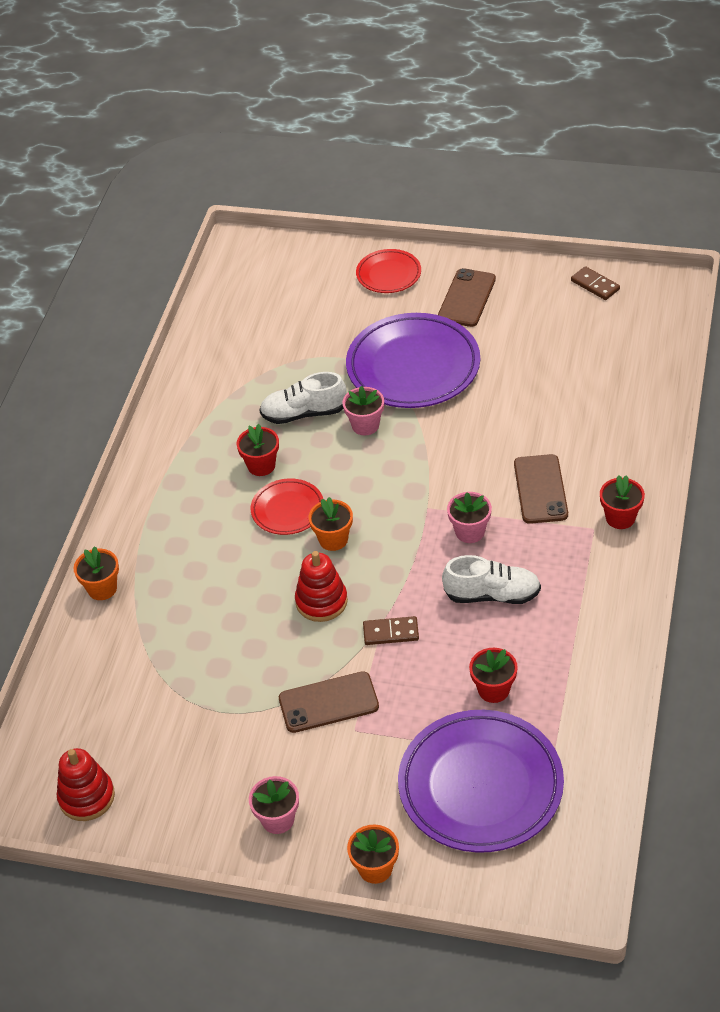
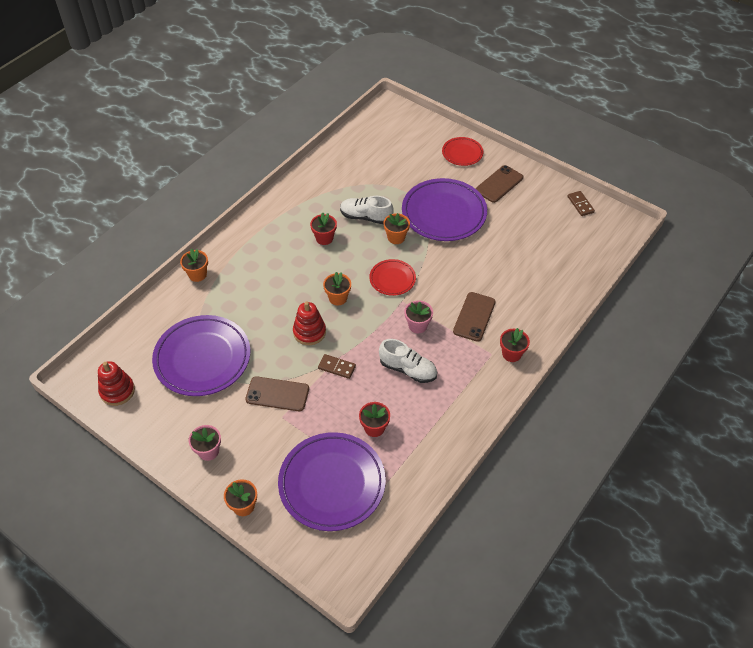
camera: 20 degrees right, 5 degrees up
red plate [251,478,323,535] -> red plate moved to [369,259,416,296]
pink flower pot [343,386,384,435] -> orange flower pot [383,213,410,244]
none -> purple plate [152,315,250,396]

